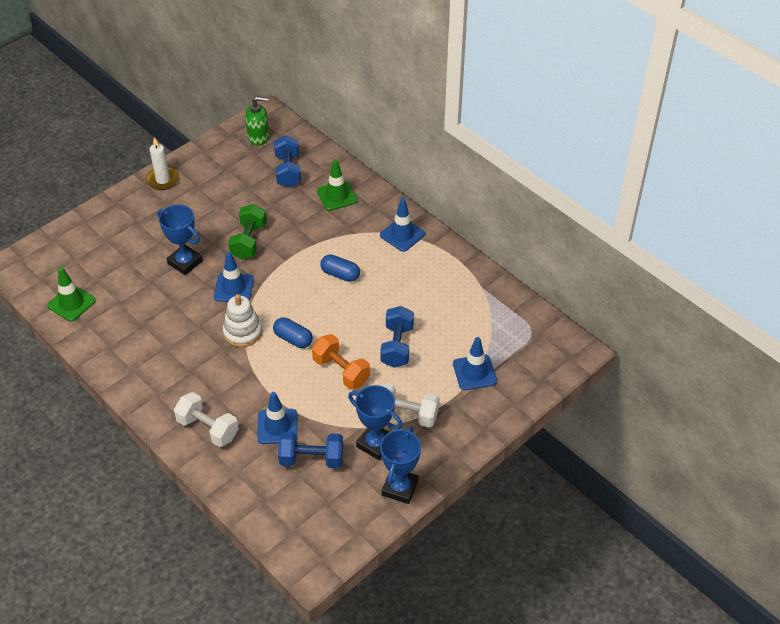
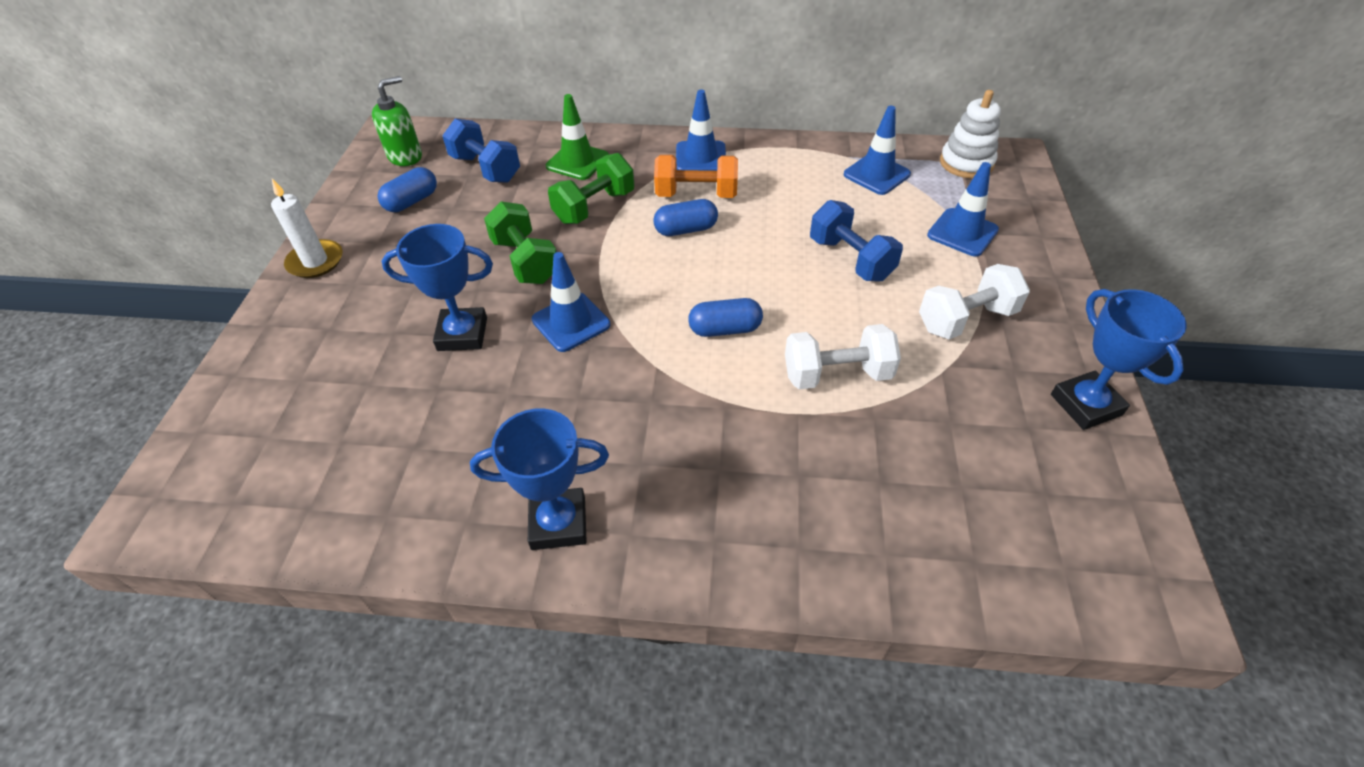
camera: 40 degrees left, 0 degrees up
green traffic cone [47,267,96,322] -> none
white dumbbell [174,392,238,447] -> white dumbbell moved to [785,324,901,389]
white stacking toy [223,294,262,347] -> white stacking toy moved to [940,90,1001,178]
blue traffic cone [257,392,298,444] -> blue traffic cone moved to [844,106,911,195]
blue dumbbell [278,432,343,468] -> none
orange dumbbell [312,334,370,390] -> orange dumbbell moved to [654,155,738,198]
blue trophy [348,385,403,460] -> blue trophy moved to [470,408,609,550]
none -> blue capsule [378,167,437,212]
none -> green dumbbell [548,153,634,224]

